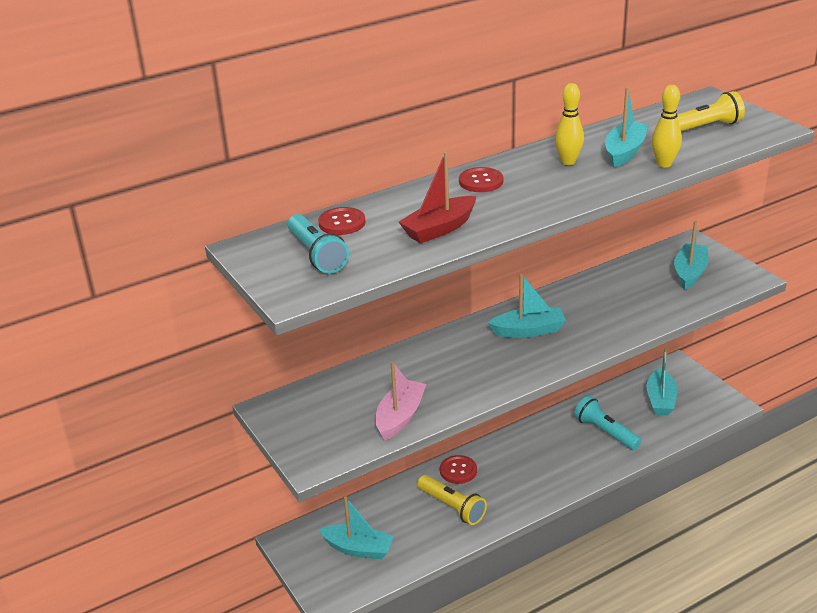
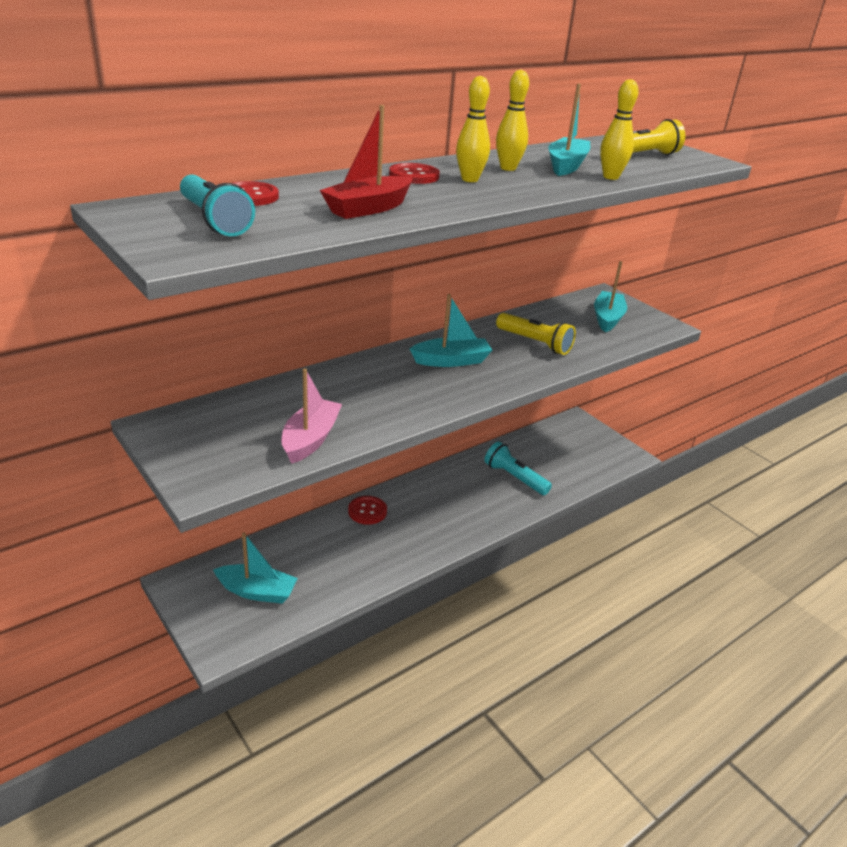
camera: 10 degrees left, 0 degrees up
yellow flashlight [417,475,487,525] -> yellow flashlight moved to [496,313,576,355]
turquoise boat [646,347,677,415] -> none
none -> yellow bowling pin [456,76,490,182]

